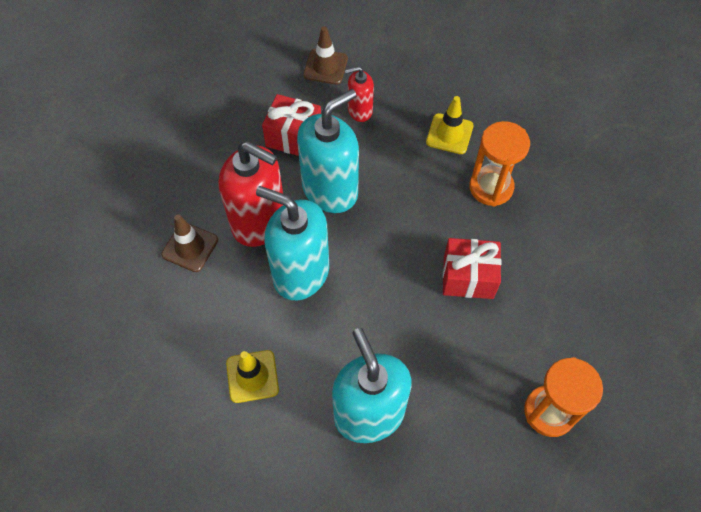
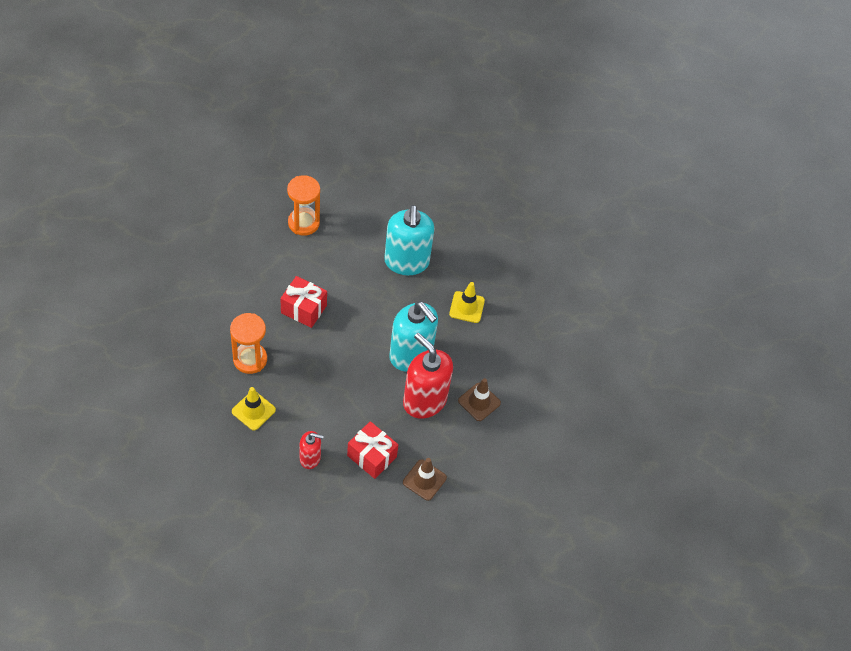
camera: 165 degrees left, 5 degrees down
turquoise soap dispenser [297,89,359,213] -> none
brown traffic cone [303,26,348,85] -> brown traffic cone moved to [403,458,447,501]

